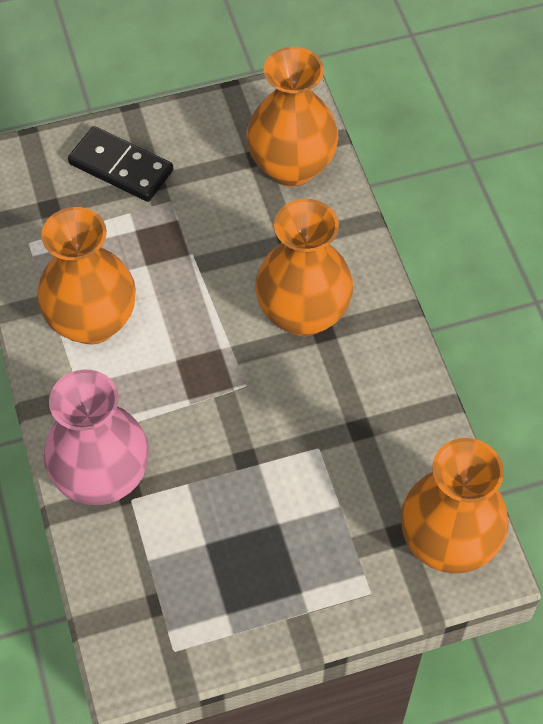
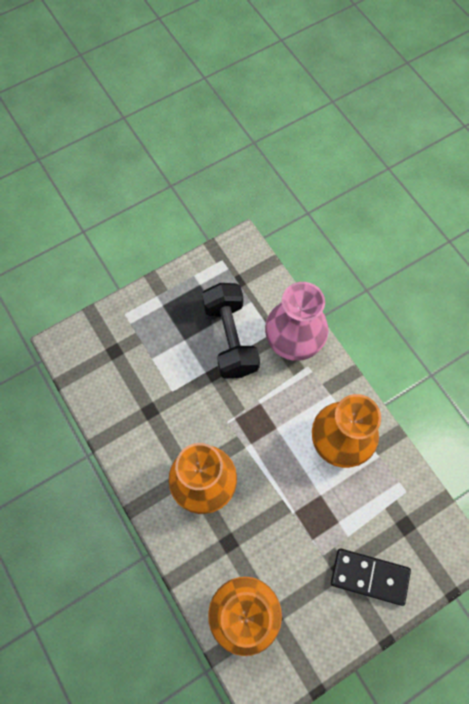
camera: 165 degrees right, 10 degrees up
orange vase [401,438,509,574] -> none
none -> black dumbbell [202,283,260,379]

